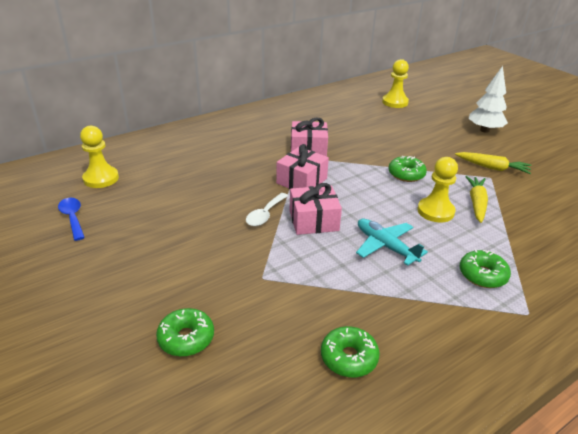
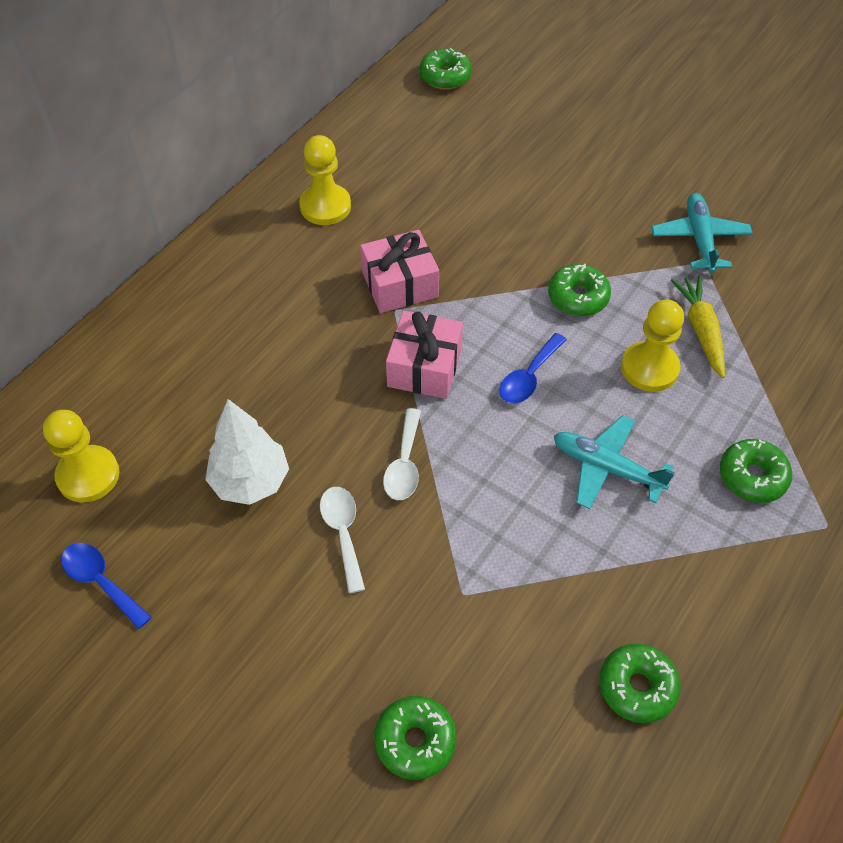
camera: 20 degrees left, 20 degrees up
pink gift [290,183,342,235] -> none
yellow pawn [382,59,409,108] -> yellow pawn moved to [300,135,351,225]
yellow carrot [455,152,531,174] -> turquoise plane [651,193,753,273]
white tree [469,66,508,133] -> white tree moved to [205,399,289,505]
none -> white spoon [320,487,365,593]
none -> green donut [419,48,472,90]
none -> blue spoon [500,333,567,403]

